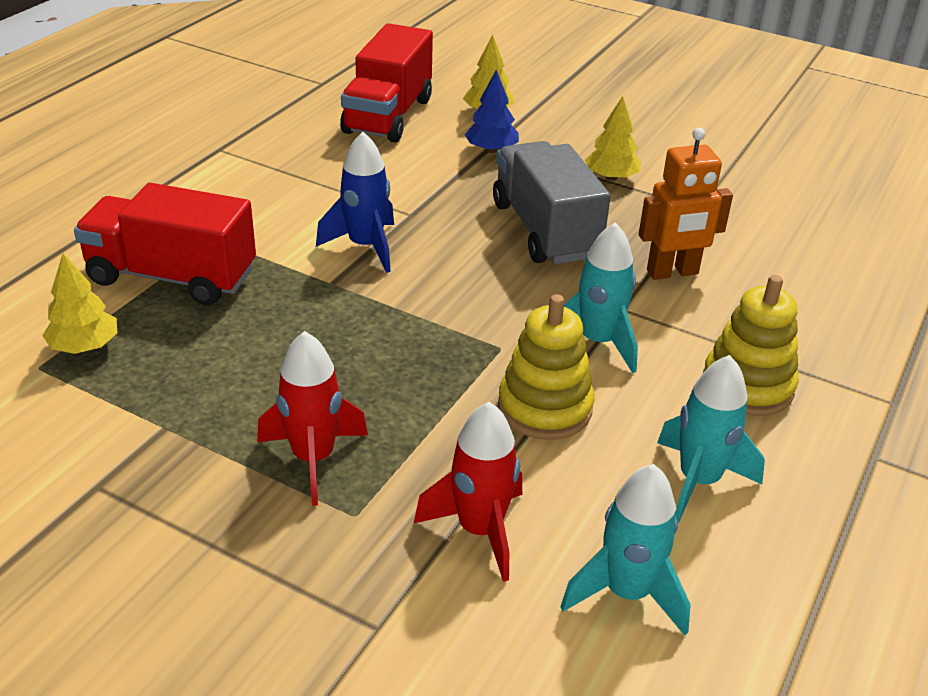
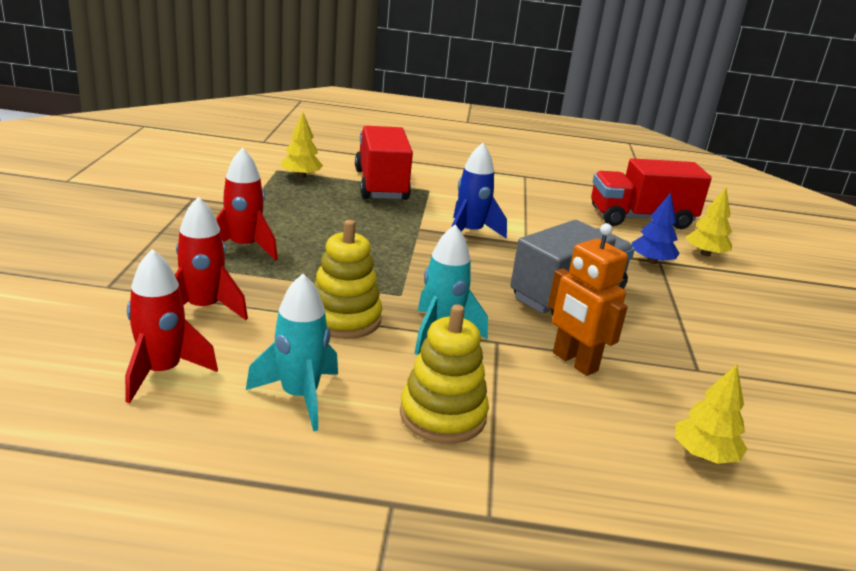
camera: 65 degrees right, 10 degrees down
turquoise rocket [560,464,691,635] -> red rocket [125,249,218,403]
yellow tree [585,96,641,181] -> yellow tree moved to [675,364,747,464]

